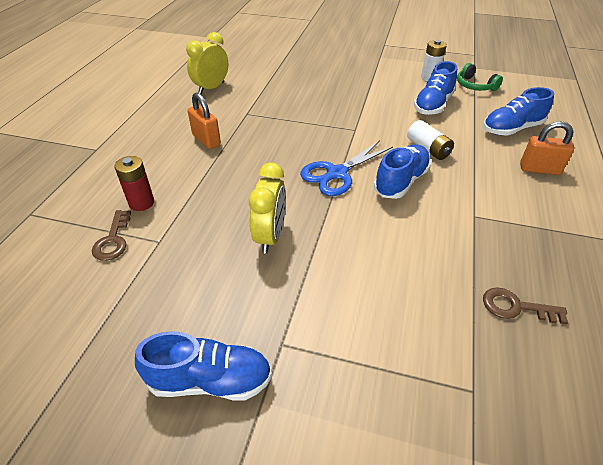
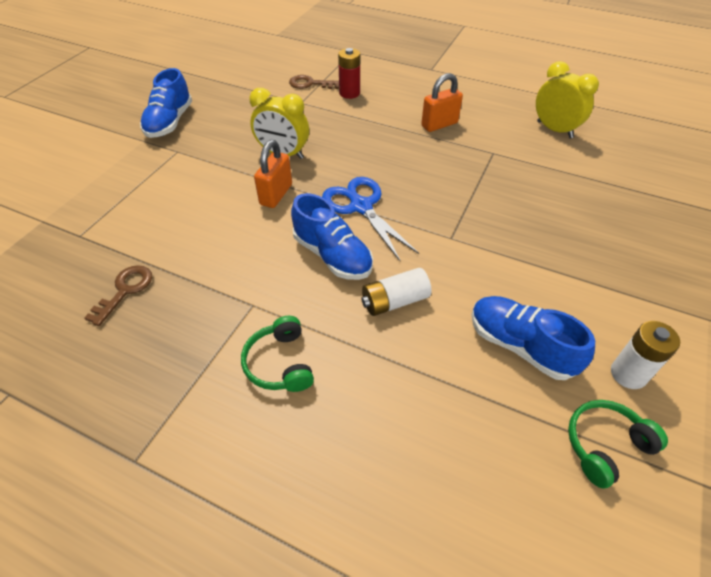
camera: 100 degrees right, 5 degrees up
blue shoe [483,87,554,136] -> none
orange padlock [520,121,574,175] -> orange padlock moved to [254,140,292,208]
none -> green headphones [241,316,314,392]

